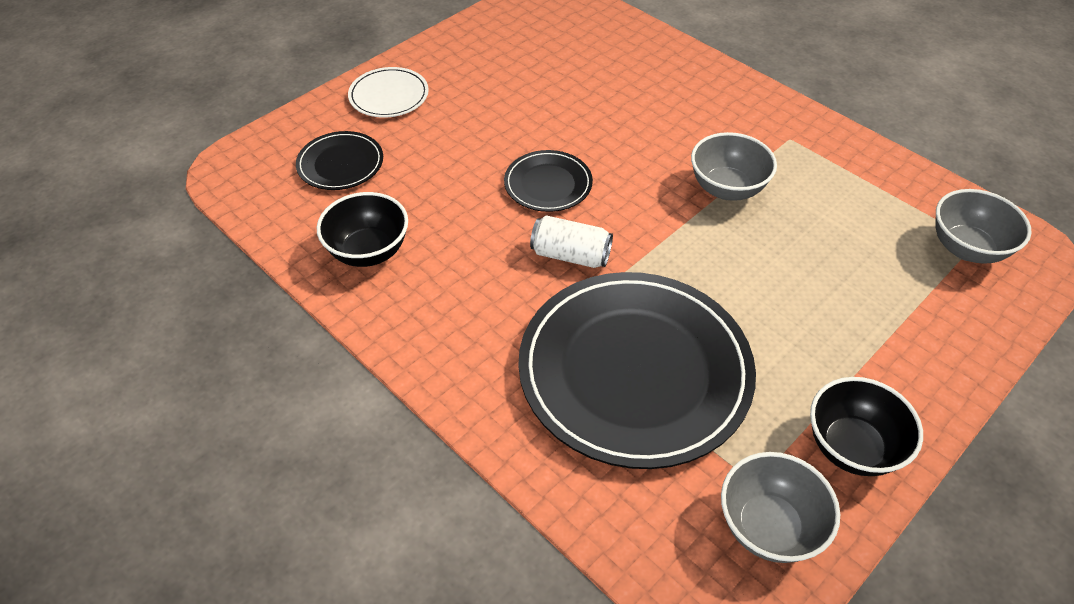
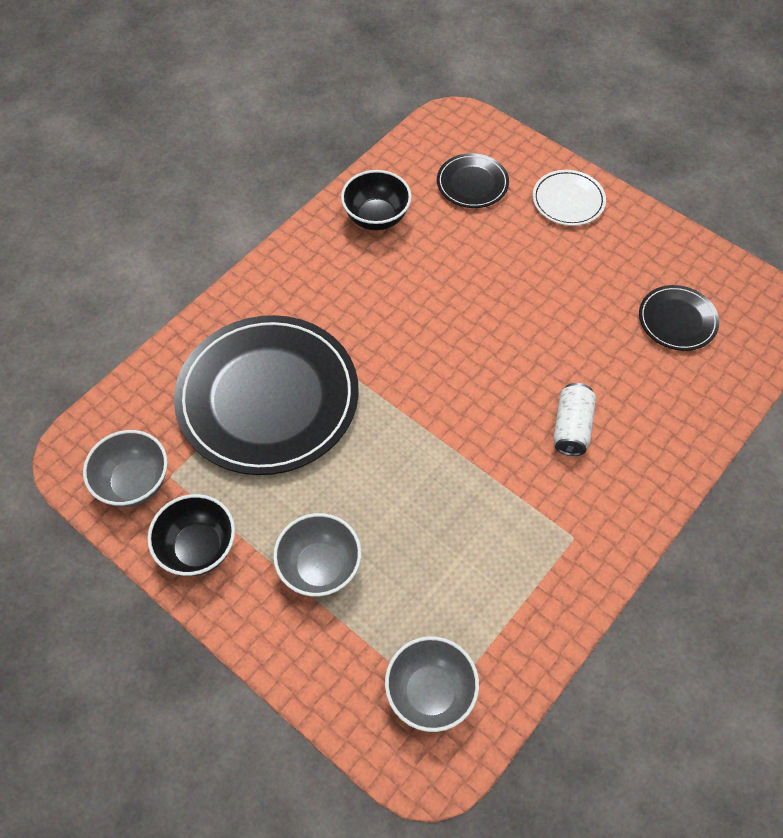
camera: 85 degrees right, 10 degrees up
black plate [504,150,593,212] -> black plate moved to [639,285,719,351]
white can [530,215,613,268] -> white can moved to [553,383,596,456]
grey bowl [691,132,777,201] -> grey bowl moved to [273,513,361,596]

